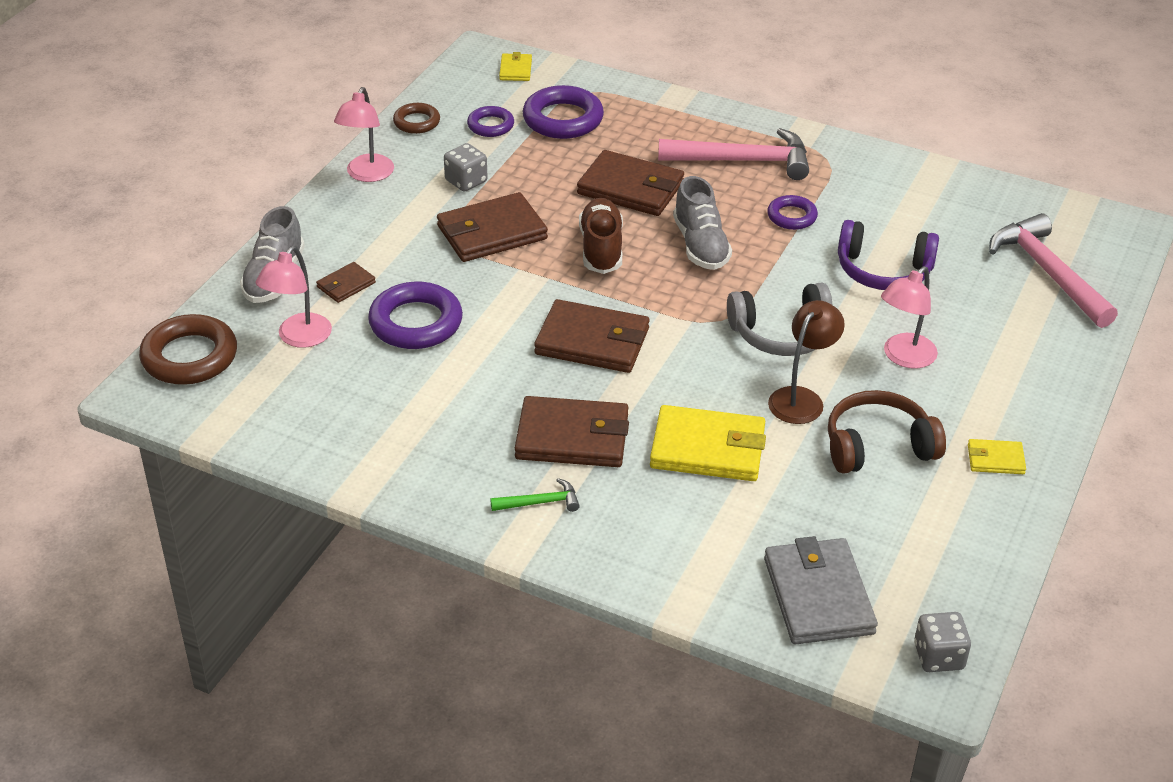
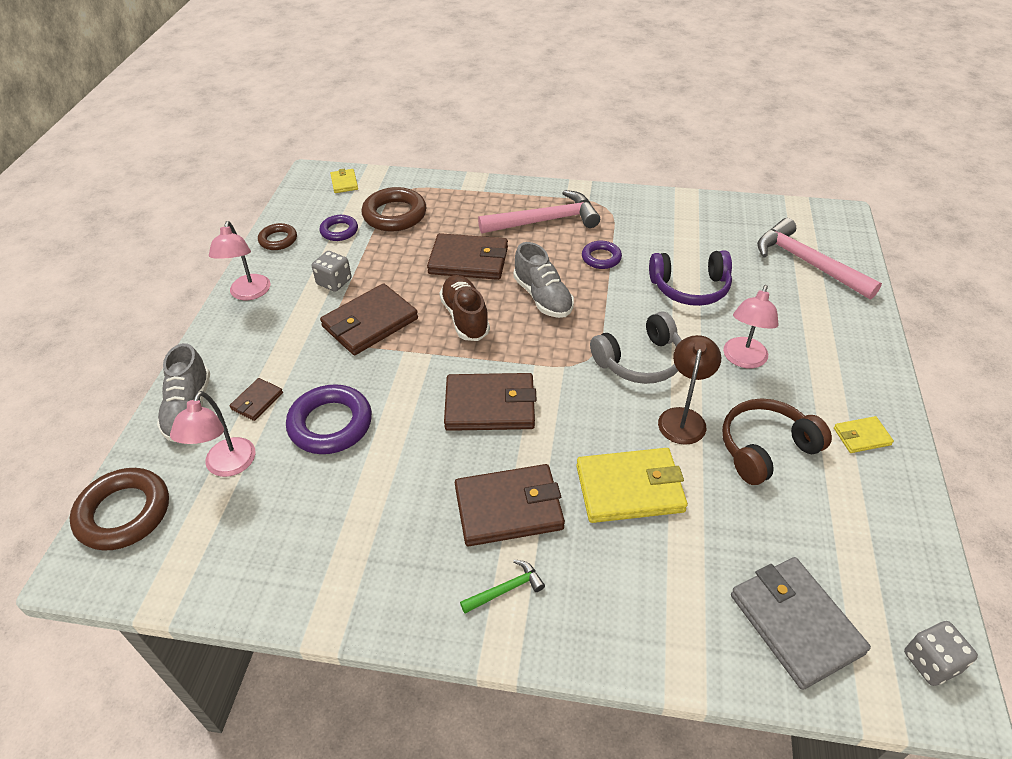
camera: 15 degrees left, 5 degrees up
purple ring [523,85,604,139] -> brown ring [362,187,427,231]

